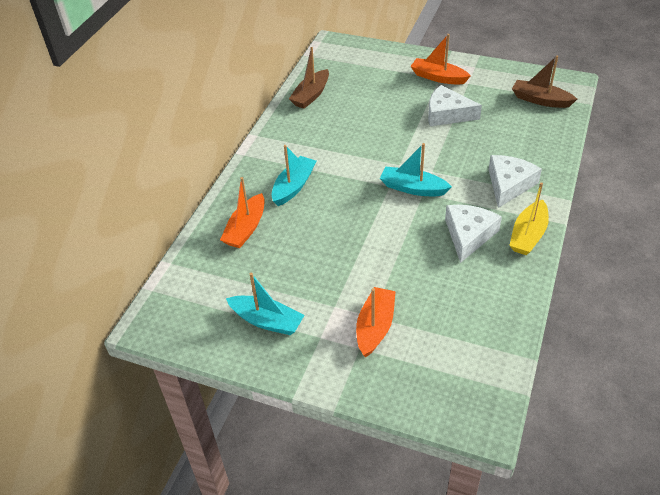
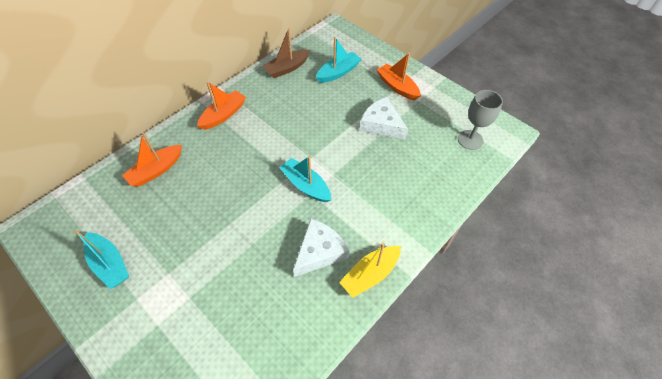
camera: 20 degrees right, 10 degrees up
turquoise boat [272,145,316,206] -> turquoise boat moved to [316,37,361,83]
orange boat [356,287,396,357] -> orange boat moved to [197,82,246,130]
white cheese [488,155,542,208] -> none
brown boat [512,56,577,108] -> grey goblet [458,90,503,150]

